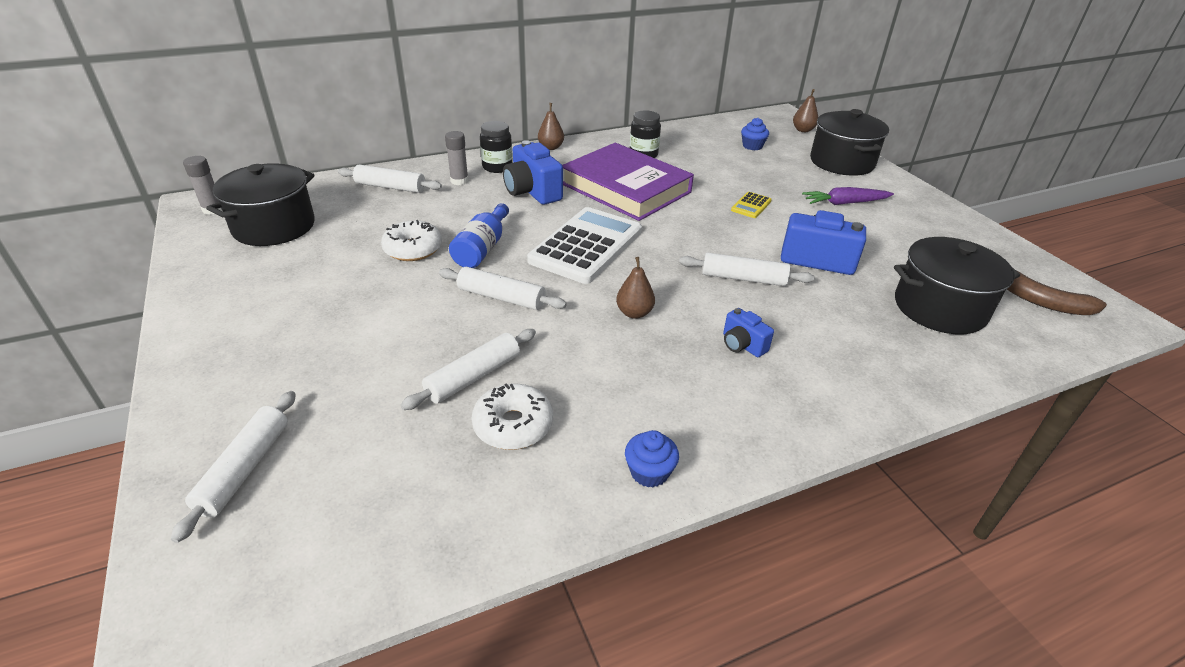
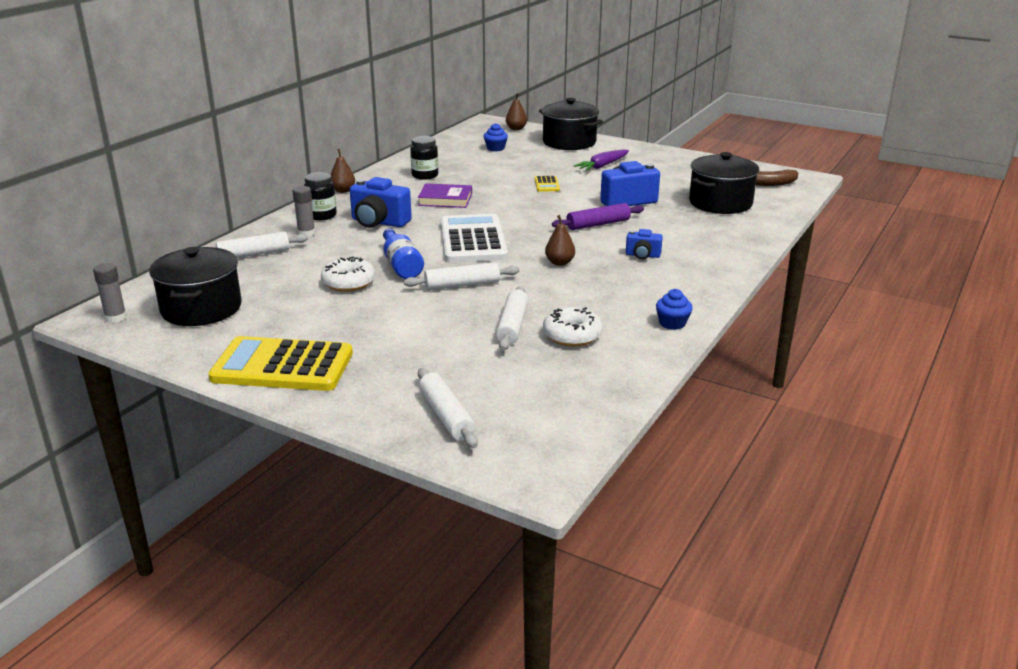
camera: 35 degrees left, 10 degrees down
purple book [562,143,694,221] -> purple book [418,183,472,208], size x0.52
white rolling pin [679,252,814,286] -> purple rolling pin [552,203,644,230]
none -> yellow calculator [208,336,353,391]

